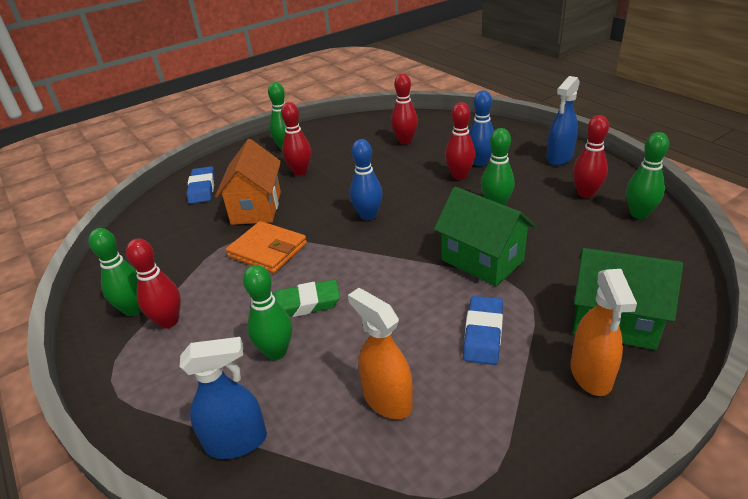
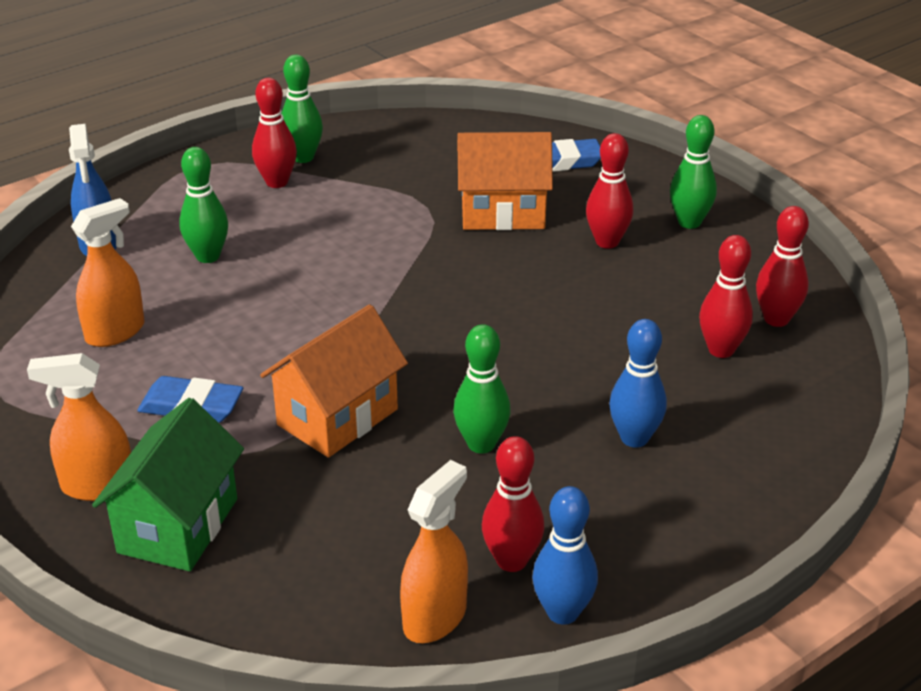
camera: 85 degrees right, 0 degrees up
orange wallet [226,221,307,273] -> none
green eraser [273,279,340,317] -> none
blue bowling pin [350,139,383,220] -> blue bowling pin moved to [532,486,598,625]
green house [434,187,535,286] -> orange house [260,304,408,458]
red bowling pin [445,102,476,180] -> red bowling pin moved to [756,206,809,327]
blue spray bottle [546,76,580,165] -> none
green bowling pin [626,132,669,219] -> orange spray bottle [400,460,468,643]

